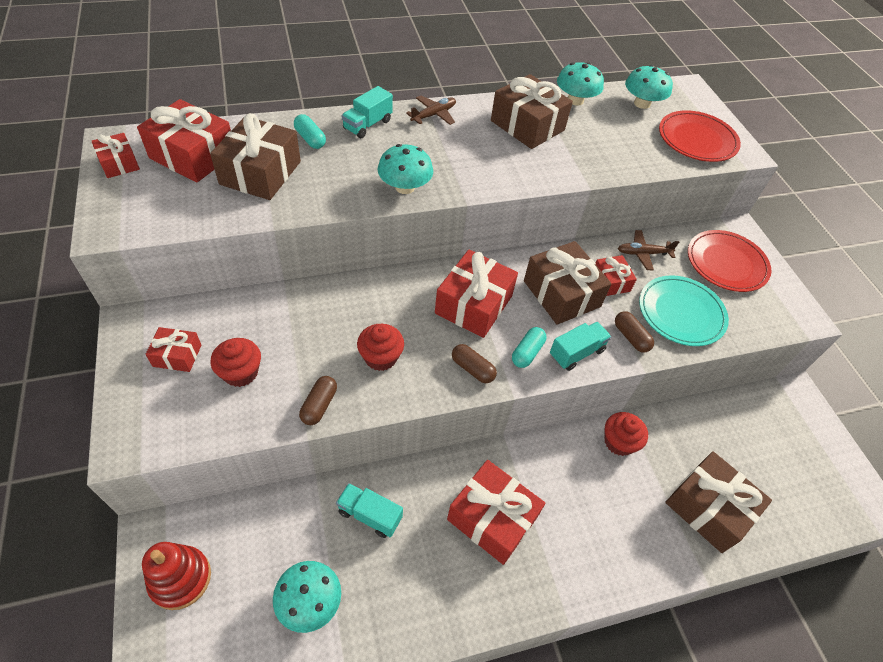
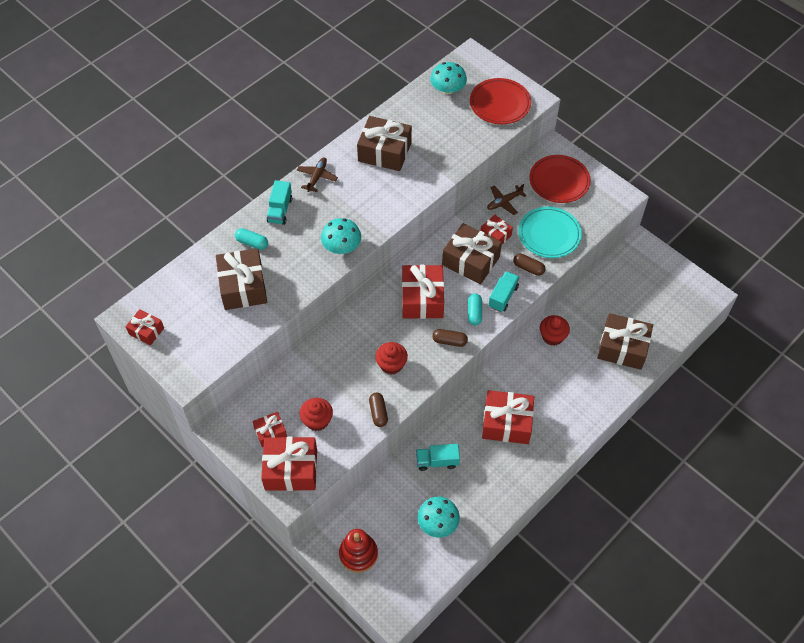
camera: 25 degrees left, 5 degrees up
red gift [137,99,231,182] -> red gift moved to [261,437,317,491]
turquoise mushroom [557,62,604,106] -> none

